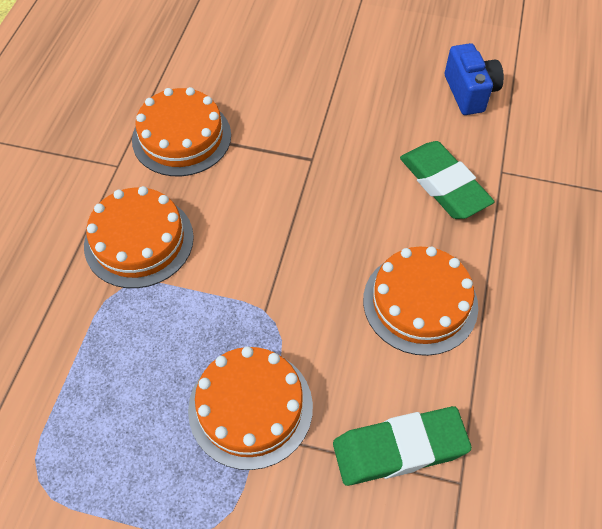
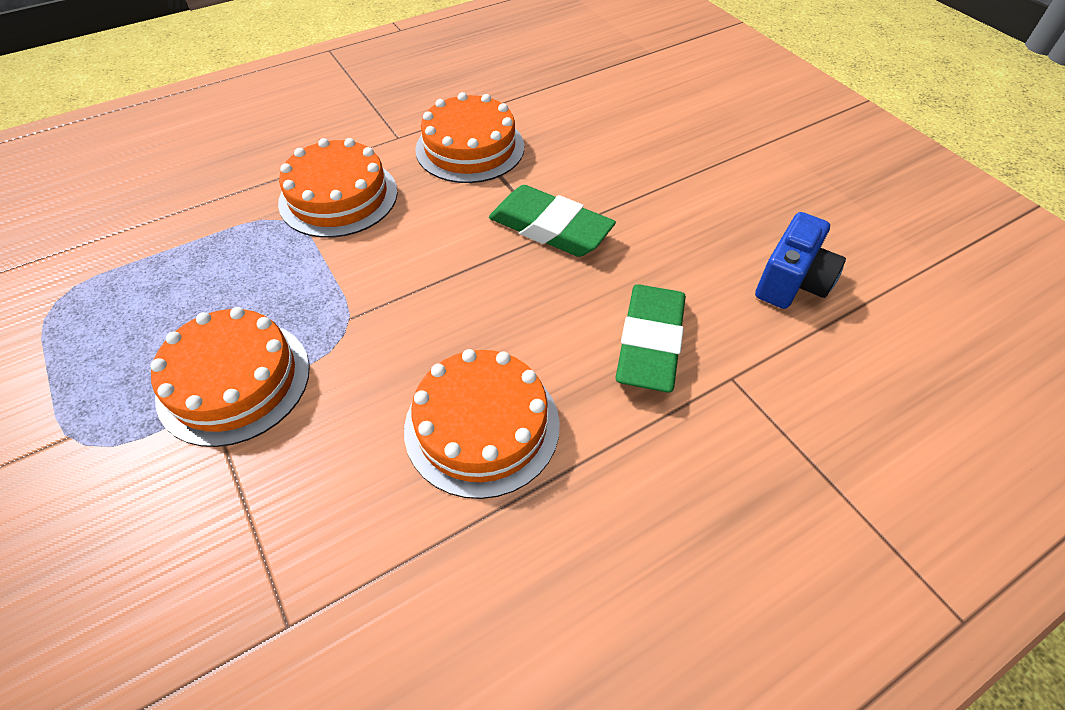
camera: 45 degrees right, 5 degrees down
green eraser [333,406,472,486] -> green eraser moved to [489,185,616,257]

